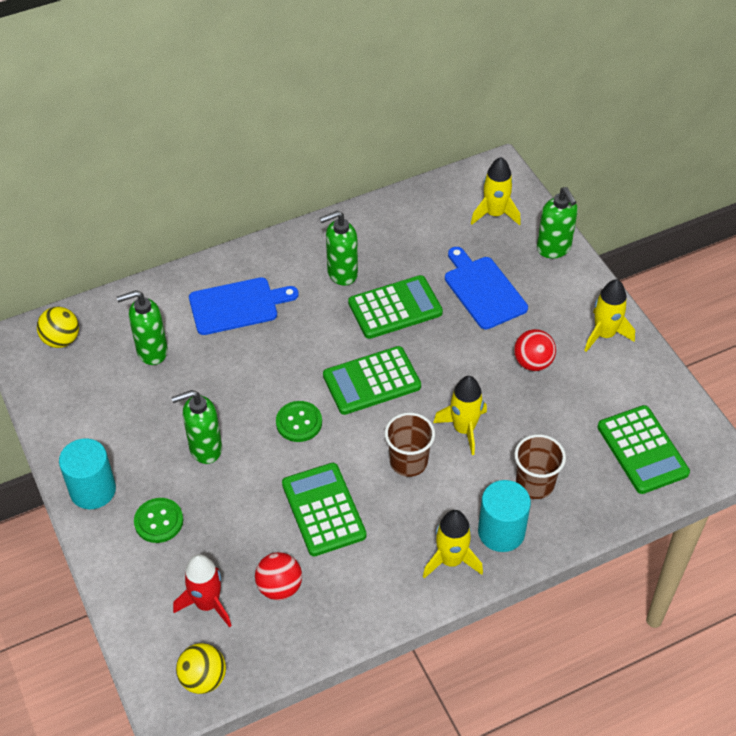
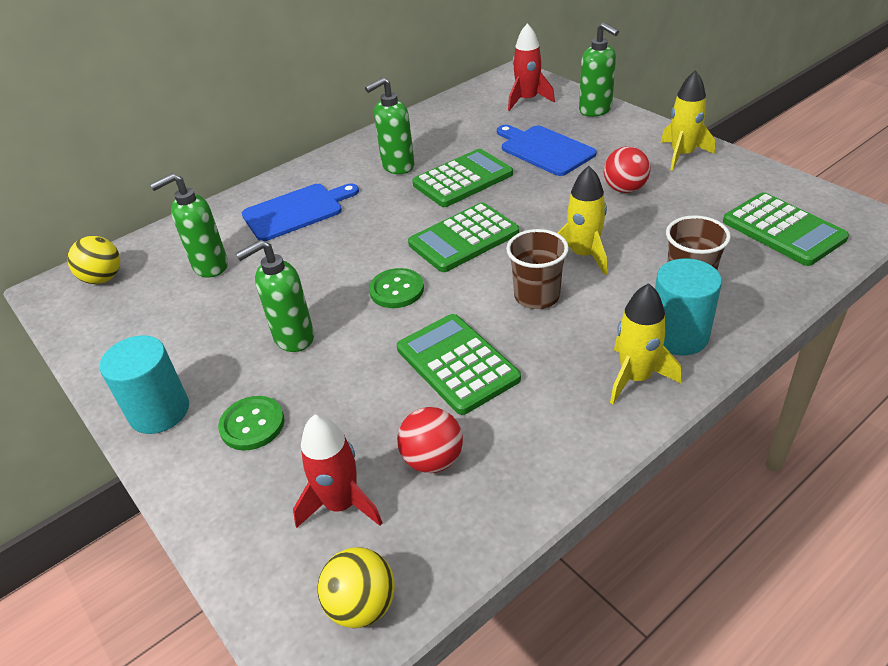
camera: 10 degrees left, 10 degrees down
yellow rocket [471,157,521,225] -> red rocket [508,23,555,111]

